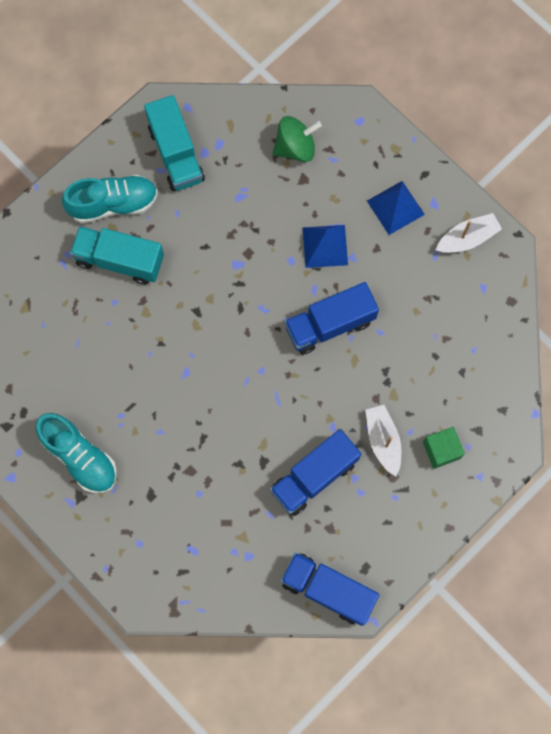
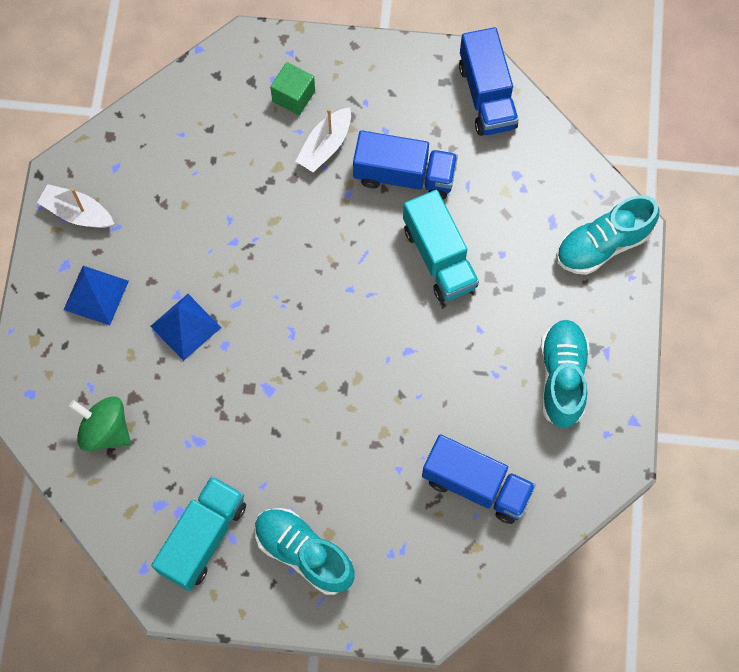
camera: 130 degrees left, 5 degrees down
turquoise truck [70,226,164,284] -> turquoise truck moved to [403,190,479,302]
blue truck [285,282,379,355] -> blue truck moved to [422,434,536,524]
none -> turquoise shoe [556,195,659,275]

